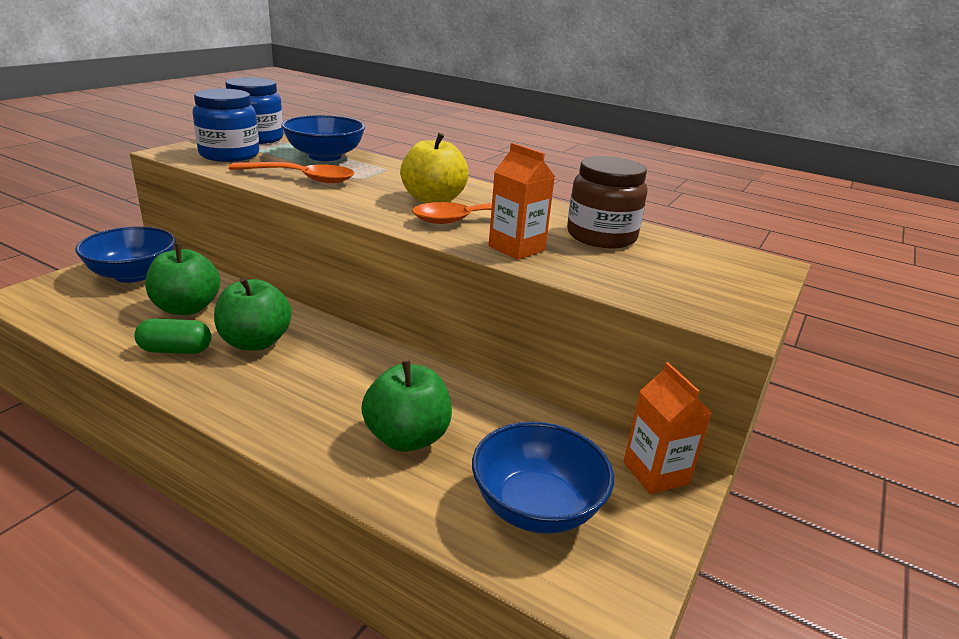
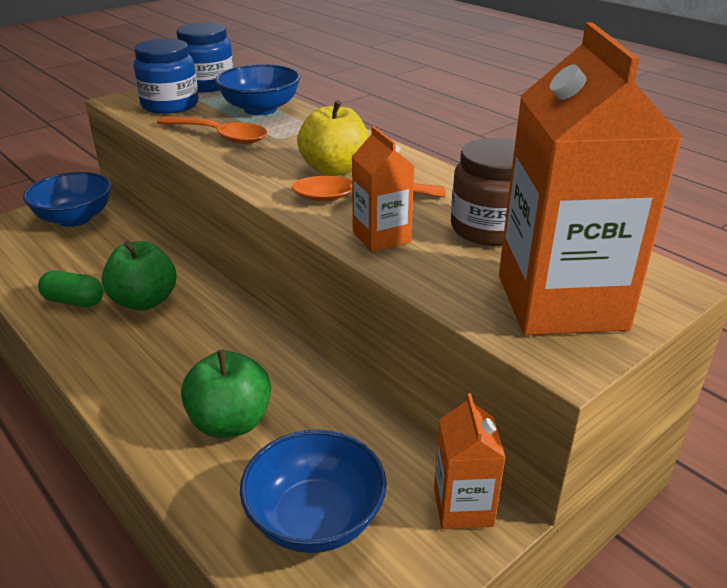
camera: 20 degrees right, 5 degrees up
green apple [145,244,220,315] -> none
none -> orange carton [499,22,682,335]

